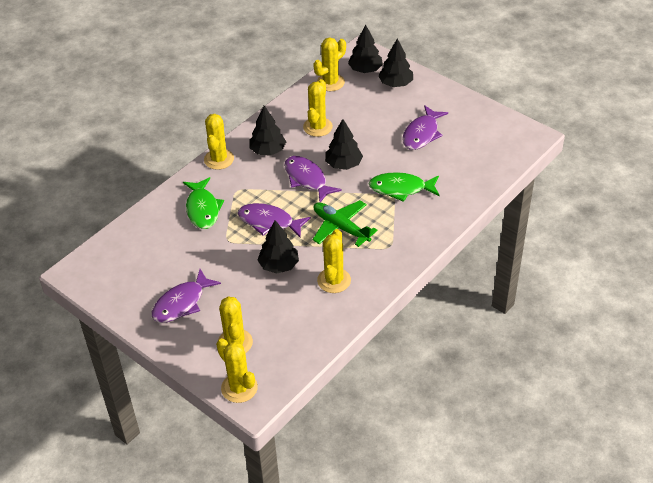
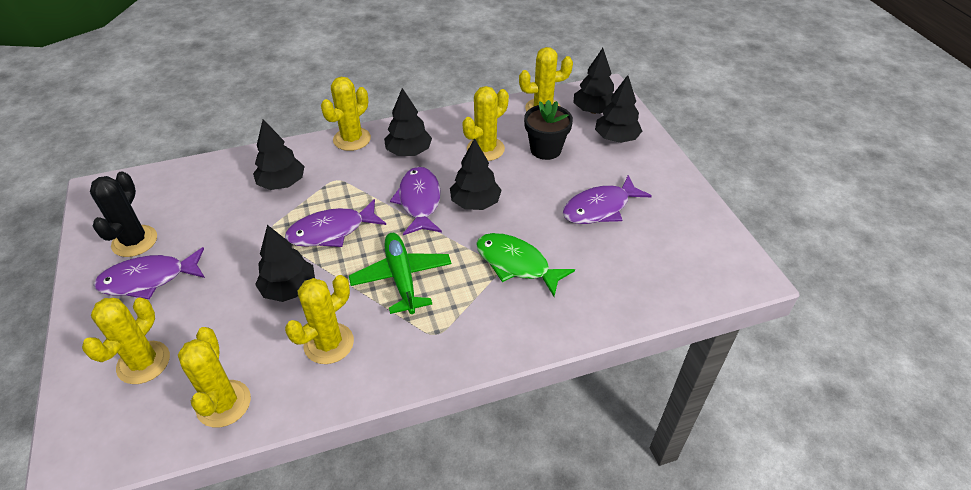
camera: 30 degrees right, 0 degrees up
green fish [183,177,224,229] -> black tree [253,119,305,190]
yellow cactus [216,338,258,403] -> yellow cactus moved to [178,327,251,427]
purple fish [238,203,311,238] -> purple fish turned 75 degrees counterclockwise [285,199,386,247]
none -> black cactus [90,171,157,257]
none -> black flower pot [524,100,573,160]

